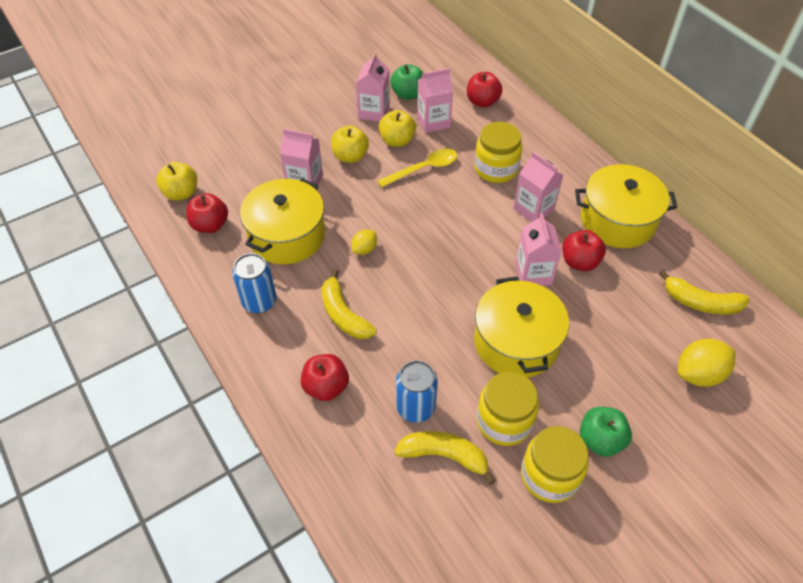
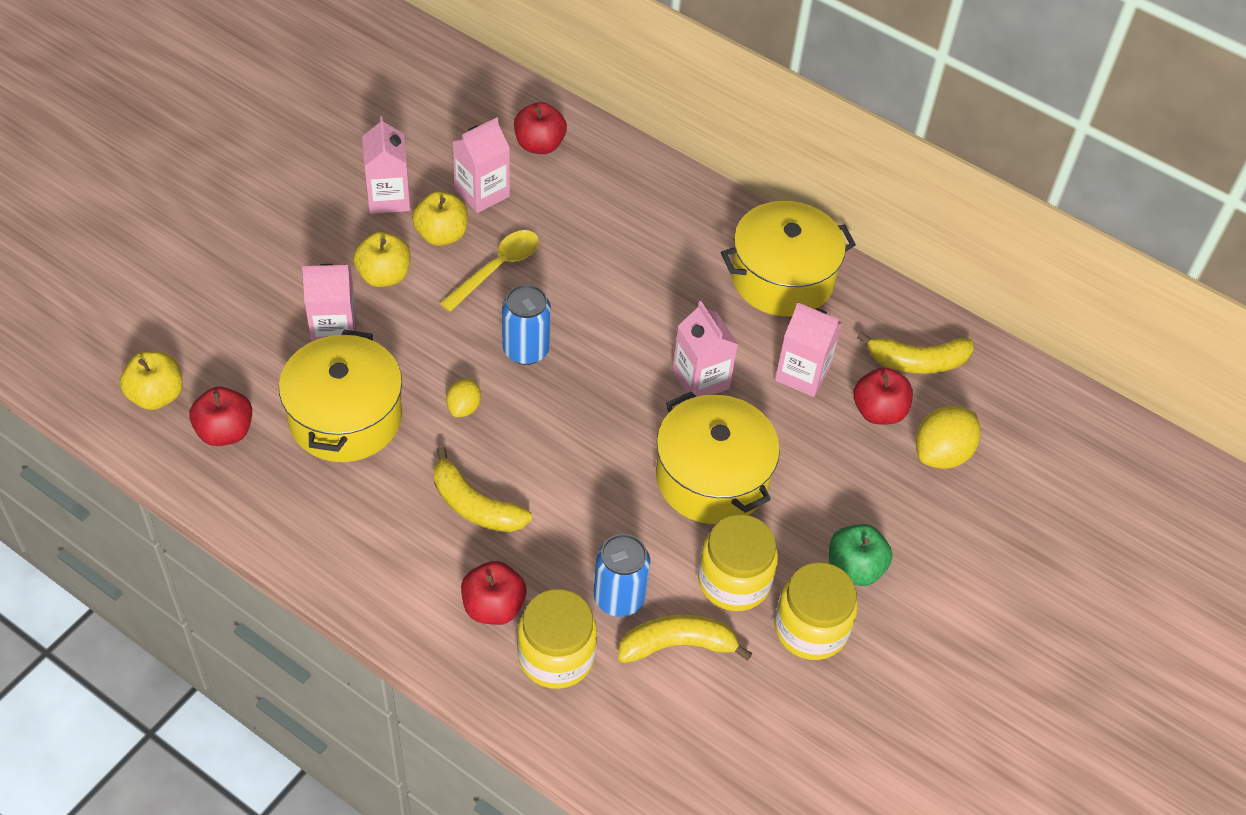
camera: 25 degrees left, 0 degrees up
blue can [232,253,276,313] -> blue can moved to [502,284,551,365]
green apple [390,64,423,100] -> none
yellow jar [474,122,522,183] -> yellow jar moved to [517,589,597,689]
pink carton [513,151,563,222] -> pink carton moved to [775,302,842,397]
red apple [562,230,606,271] -> red apple moved to [853,367,913,425]

